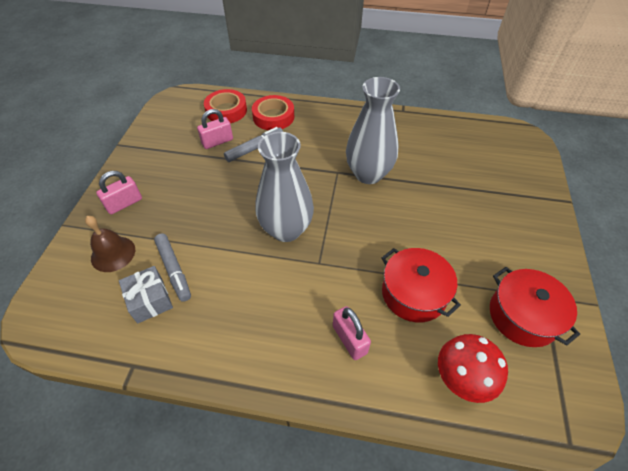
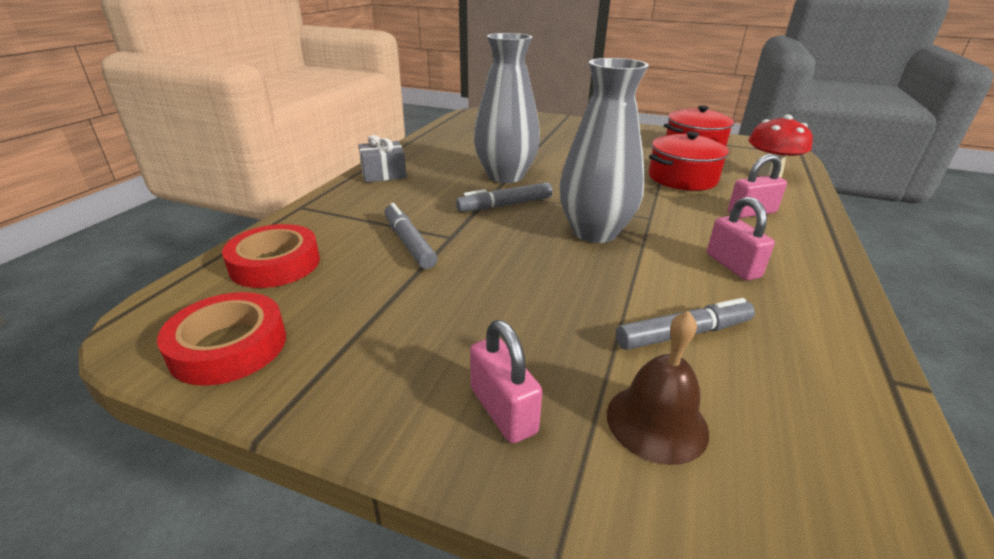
camera: 80 degrees left, 20 degrees down
grey gift [119,266,173,324] -> grey gift moved to [359,135,407,182]
pink padlock [197,109,233,149] -> pink padlock moved to [707,197,775,281]
red tape [252,95,294,130] -> red tape moved to [157,292,286,386]
none -> grey marker [456,182,552,212]

